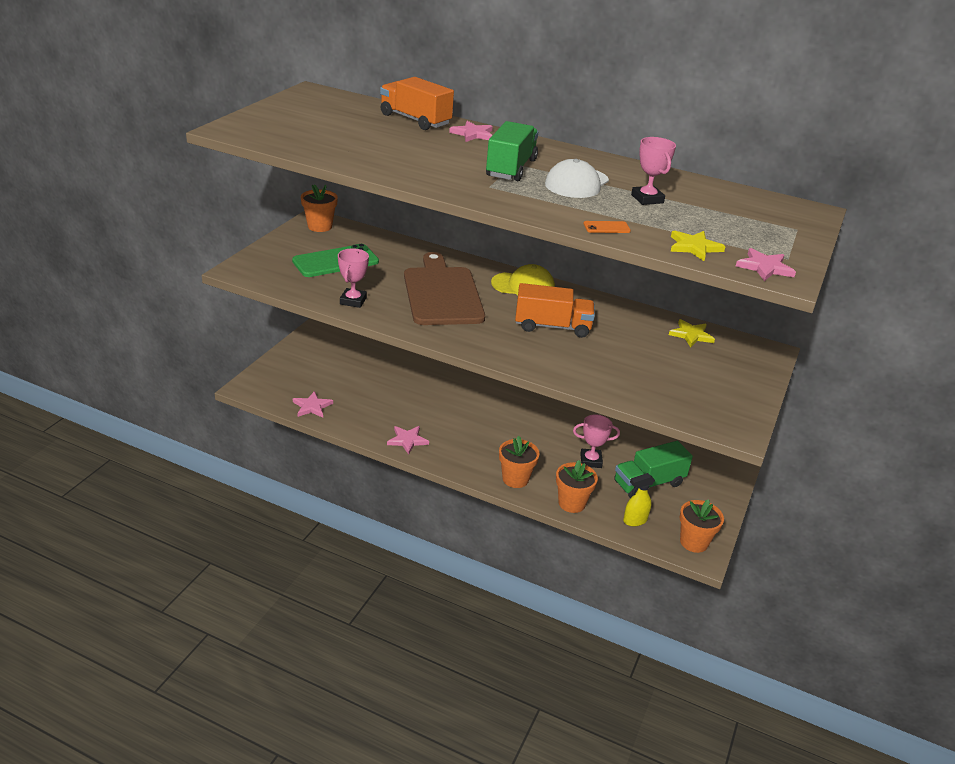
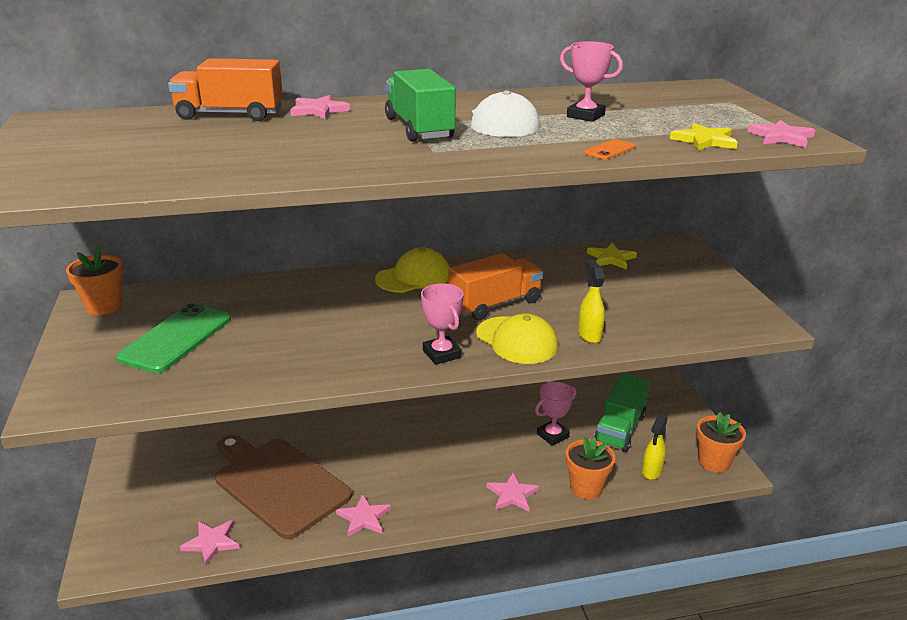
camera: 35 degrees left, 5 degrees down
pink trophy [338,248,369,308] -> pink trophy moved to [421,283,464,365]
brown cutting board [404,252,485,325] -> brown cutting board moved to [215,435,352,539]
orange flower pot [499,436,539,488] -> pink star [486,472,539,512]
none -> yellow cap [476,313,558,364]
none -> yellow spray bottle [578,260,605,343]

